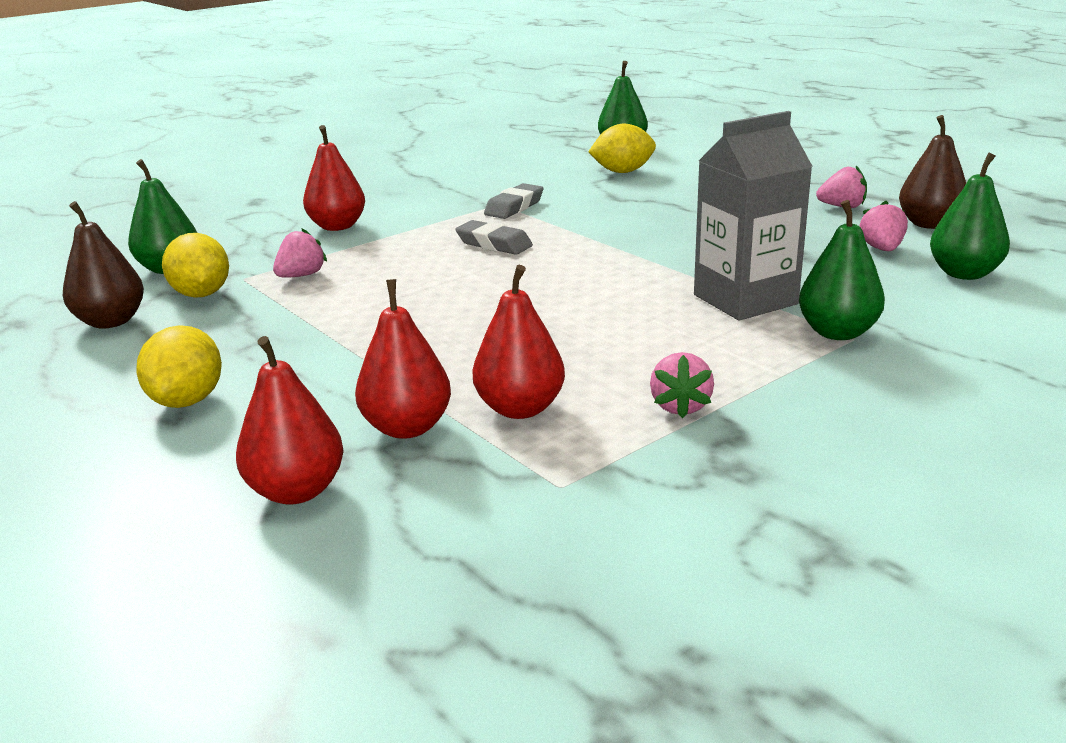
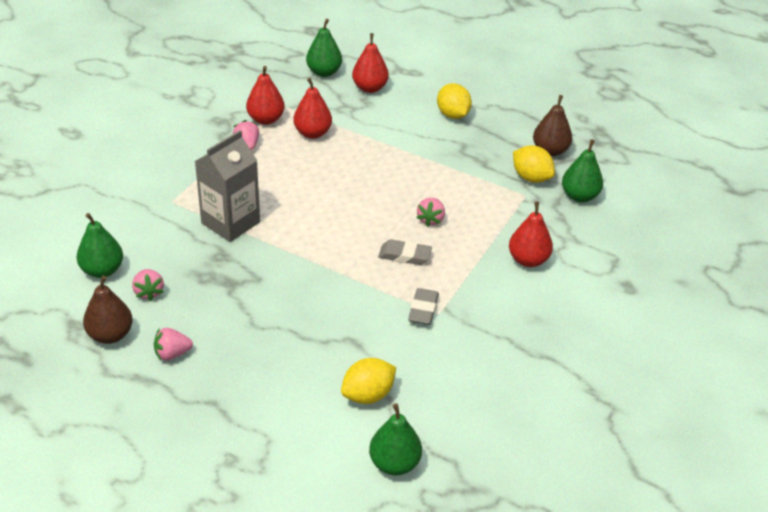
camera: 155 degrees right, 15 degrees up
pink strawberry [273,228,327,278] -> pink strawberry moved to [417,198,445,227]
red pear [355,279,451,439] -> red pear moved to [246,66,285,125]
green pear [799,200,885,340] -> green pear moved to [306,19,342,77]

